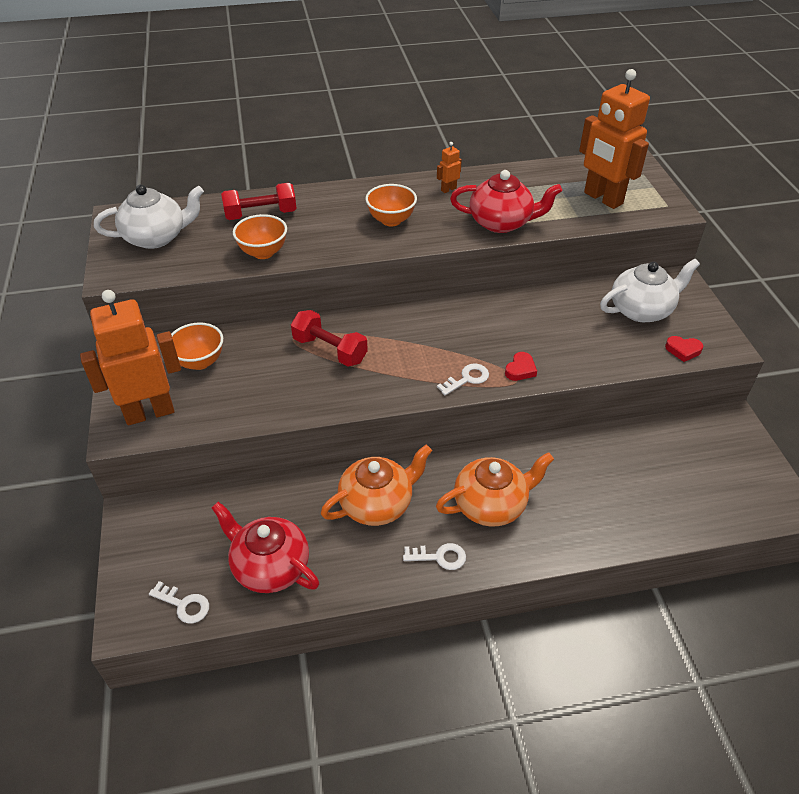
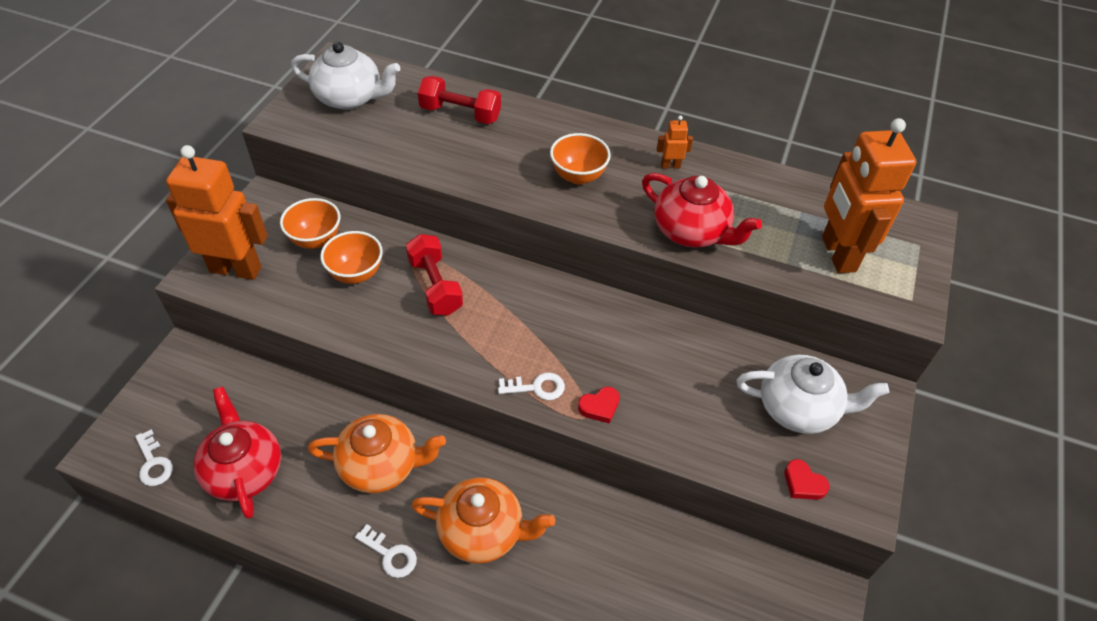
camera: 30 degrees right, 5 degrees up
orange bowl [233,214,287,259] -> orange bowl moved to [320,231,383,284]

